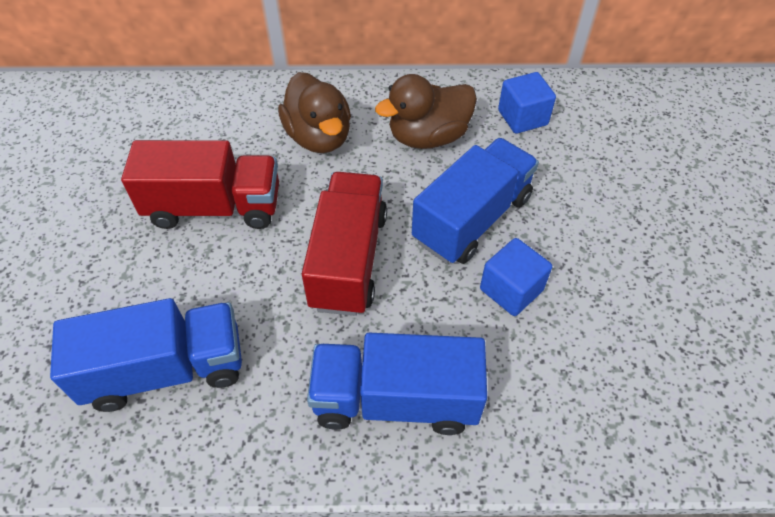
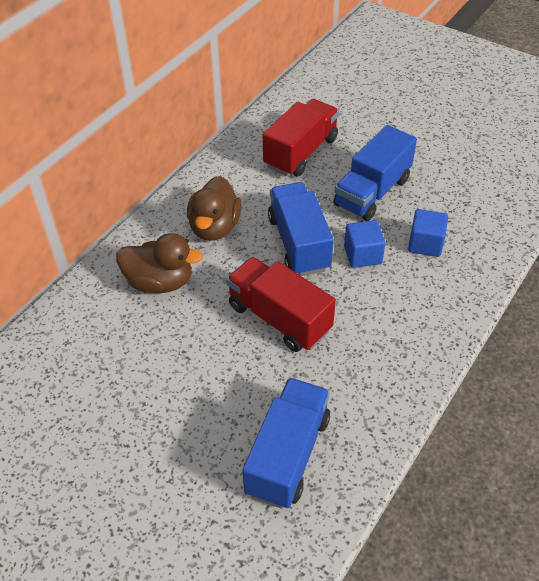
camera: 55 degrees left, 5 degrees down
red truck [121,140,279,229] -> red truck moved to [263,99,339,176]
blue truck [307,333,487,435] -> blue truck moved to [333,125,417,221]
blue cube [498,72,556,134] -> blue cube moved to [408,209,448,257]

